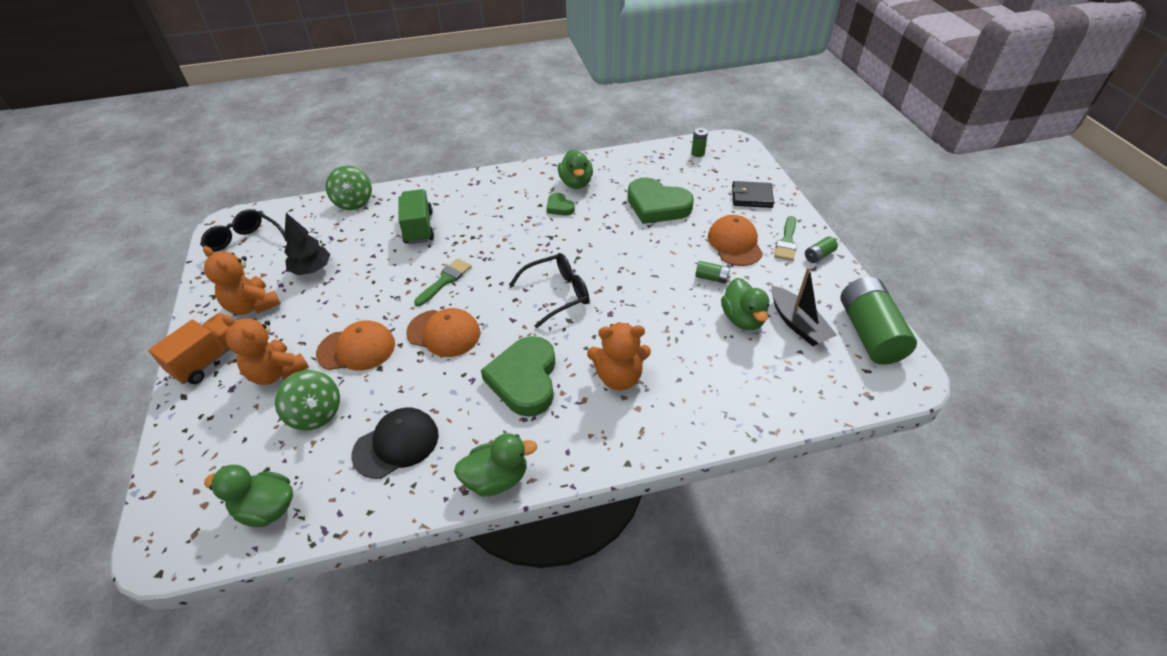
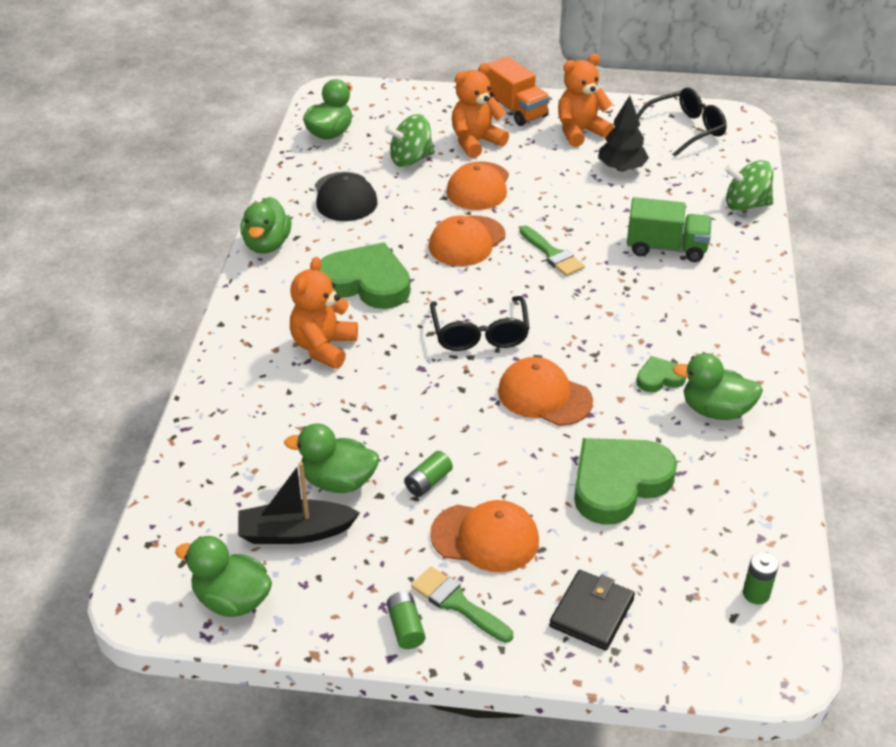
camera: 110 degrees right, 5 degrees down
green battery [841,277,917,365] -> green duck [175,536,272,617]
none -> orange cap [498,357,593,426]

